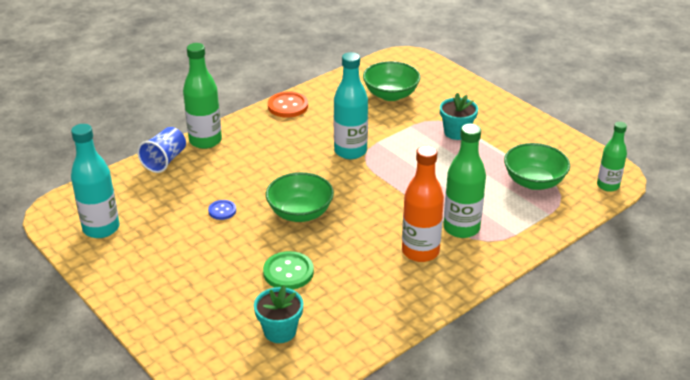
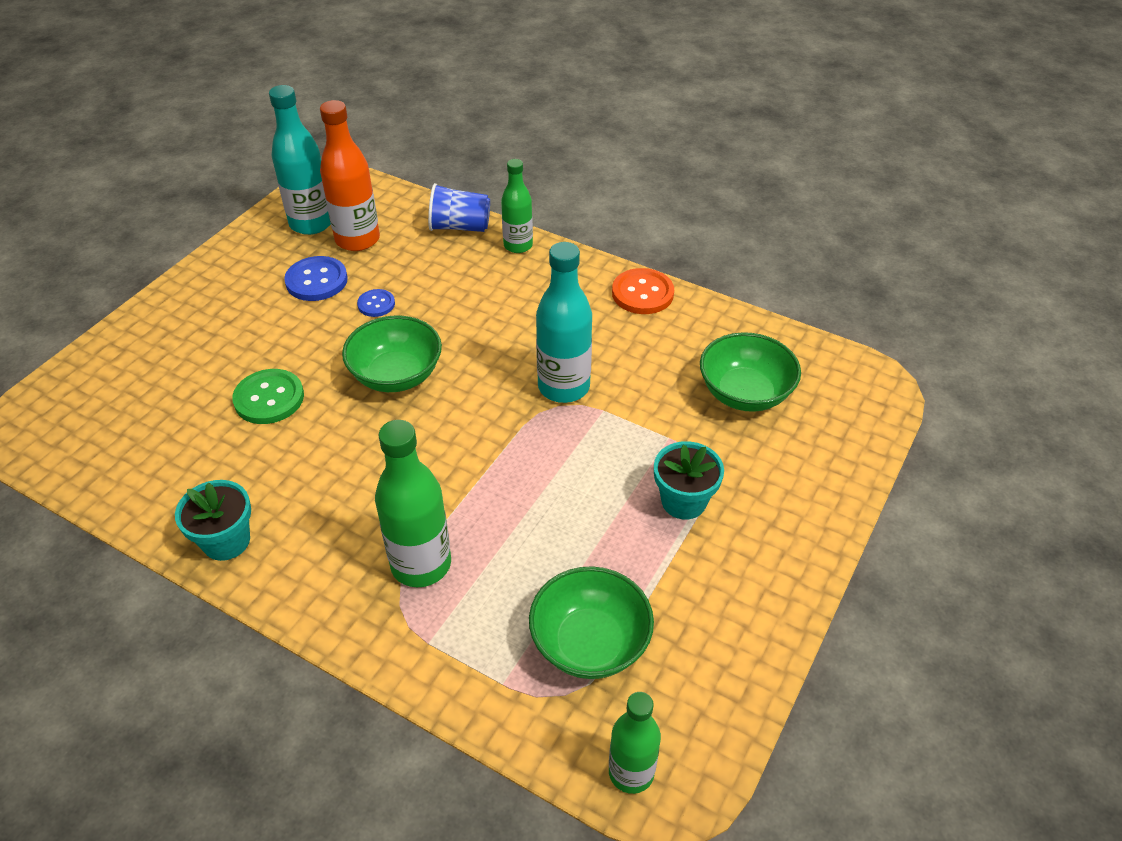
camera: 70 degrees right, 10 degrees up
green bottle [183,43,222,149] -> green bottle [501,159,533,253], size x0.65
turquoise flower pot [254,285,303,343] -> turquoise flower pot moved to [175,480,251,561]
orange bottle [402,145,444,262] -> orange bottle moved to [320,100,380,251]
none -> blue button [284,256,348,301]

